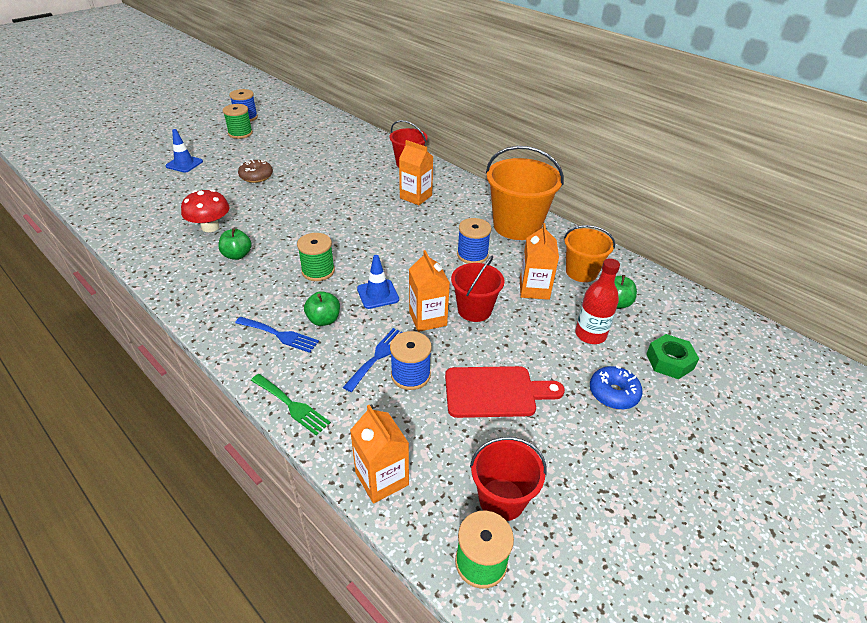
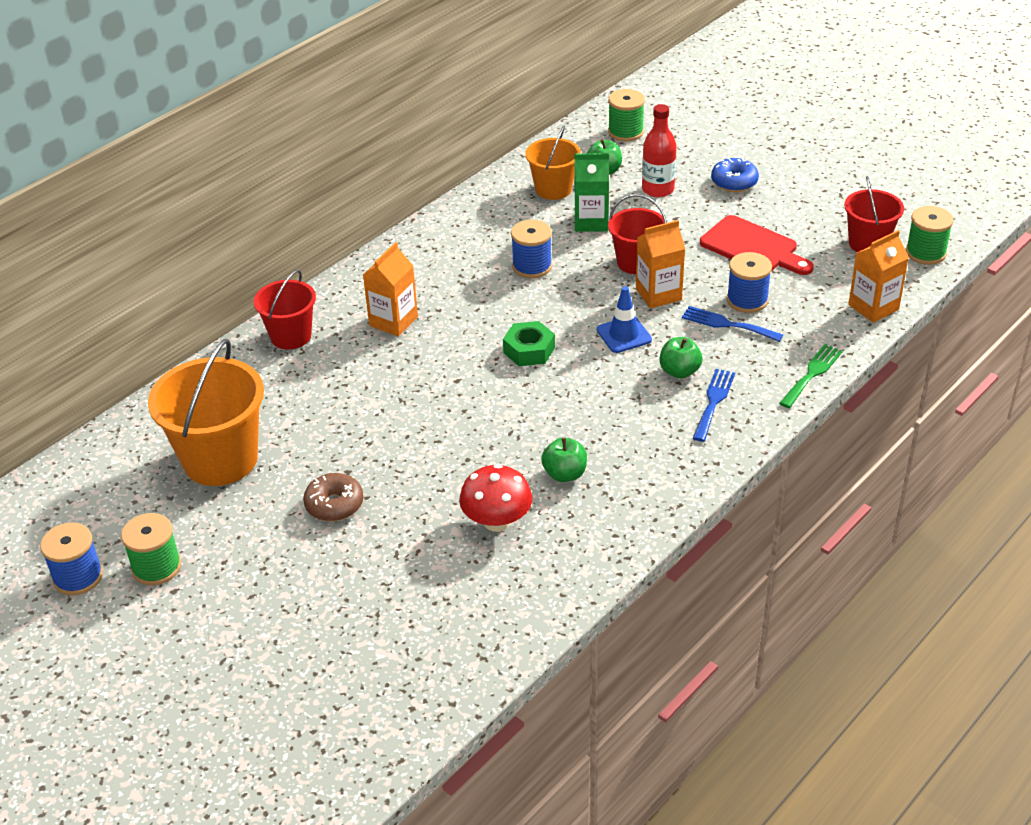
camera: 90 degrees left, 0 degrees up
blue traffic cone [165,129,203,173] -> none
green spool [297,233,335,281] -> green spool moved to [608,89,645,141]
red cutting board [445,366,565,418] -> red cutting board turned 135 degrees clockwise [700,215,814,275]
orange bucket [486,146,564,240] -> orange bucket moved to [148,339,264,486]
orange carton [520,223,559,300] -> green carton [574,153,609,232]
green nut [646,334,699,379] -> green nut moved to [503,321,555,366]

